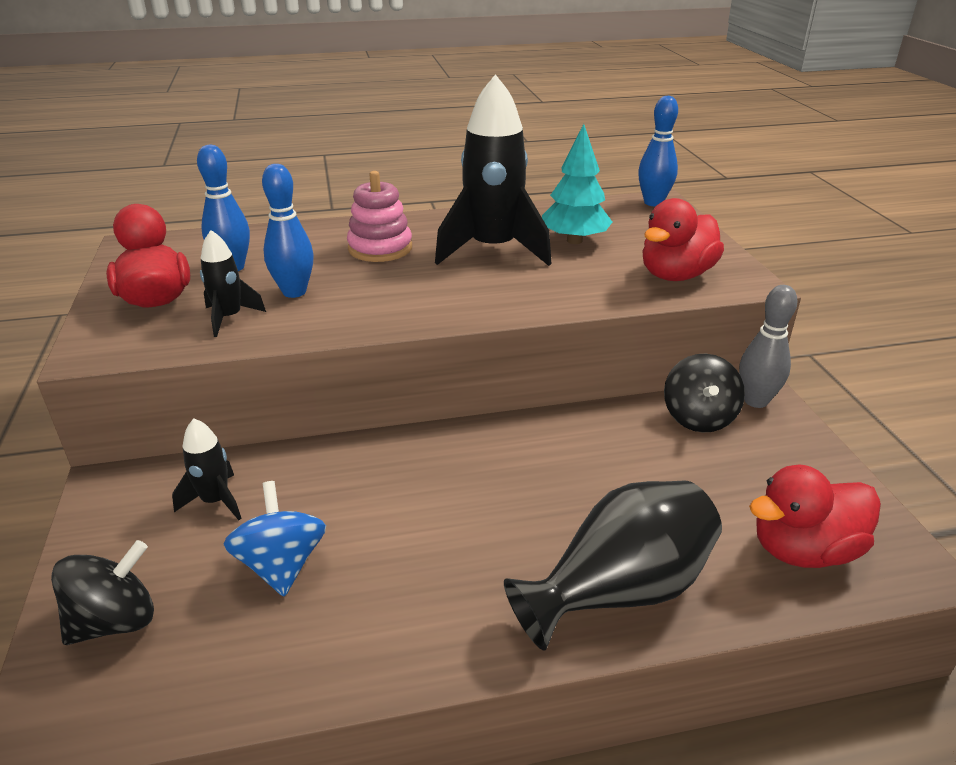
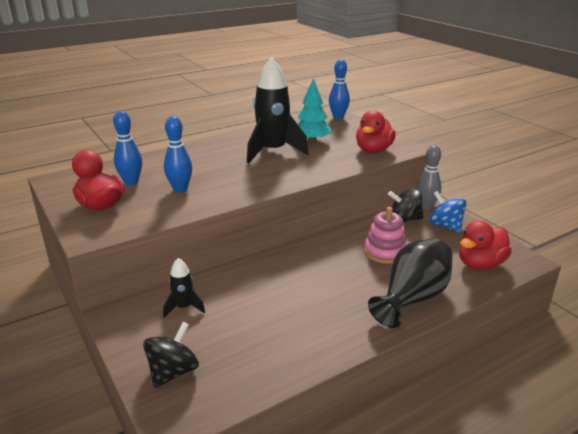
camera: 20 degrees left, 5 degrees down
black rocket [200,230,266,337] -> none
blue spinning top [224,481,326,596] -> blue spinning top moved to [429,191,467,233]
pink stacking toy [347,171,412,262] -> pink stacking toy moved to [364,207,407,264]
black spinning top [664,354,745,433] -> black spinning top turned 105 degrees clockwise [388,188,423,222]

